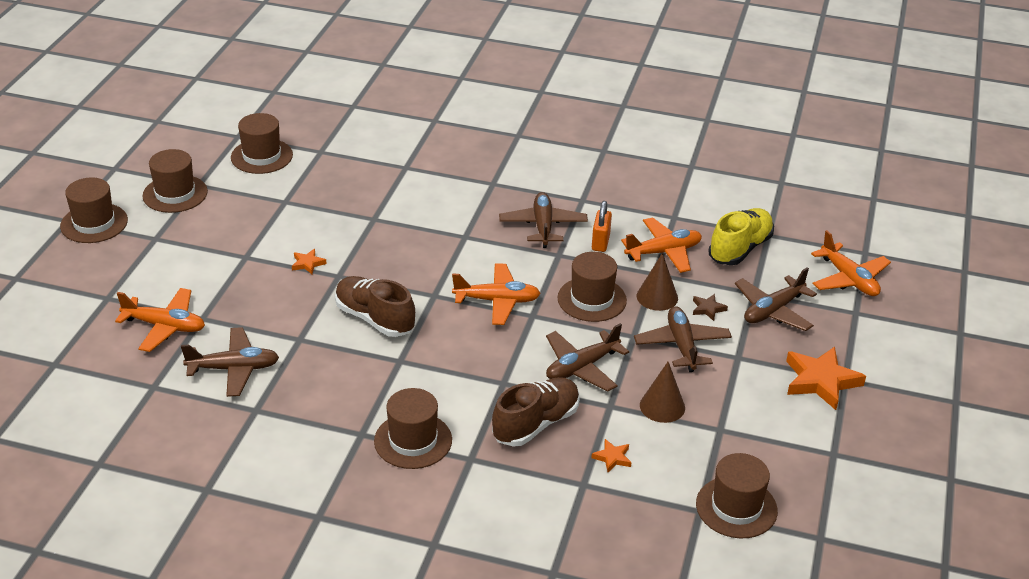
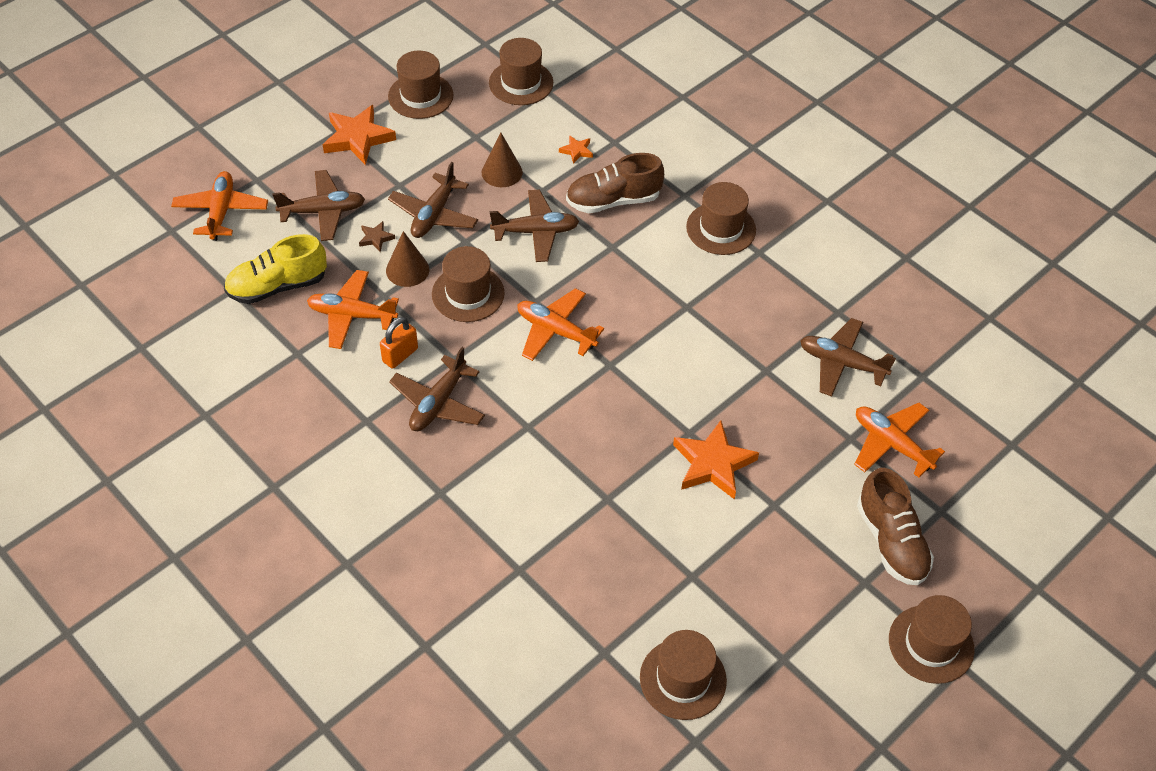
camera: 150 degrees left, 15 degrees up
brown hat [142,149,208,213] -> brown hat moved to [388,51,453,119]
orange star [292,249,326,274] -> orange star [673,420,759,500], size x2.11
brown shoe [335,276,415,337] -> brown shoe moved to [857,468,934,585]

